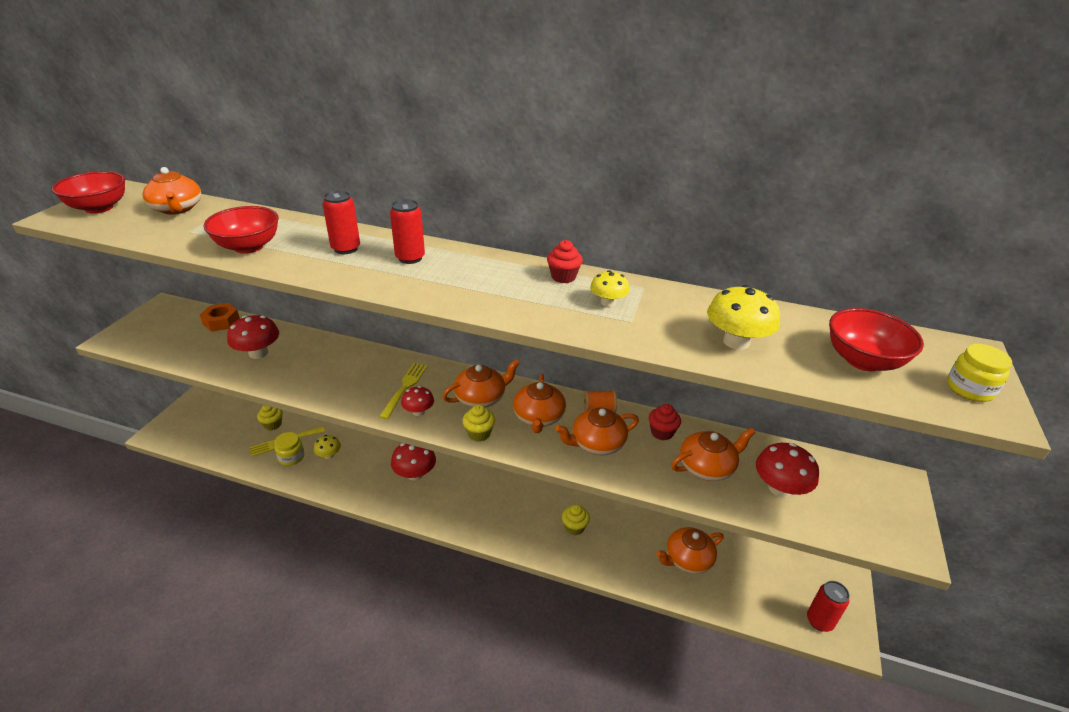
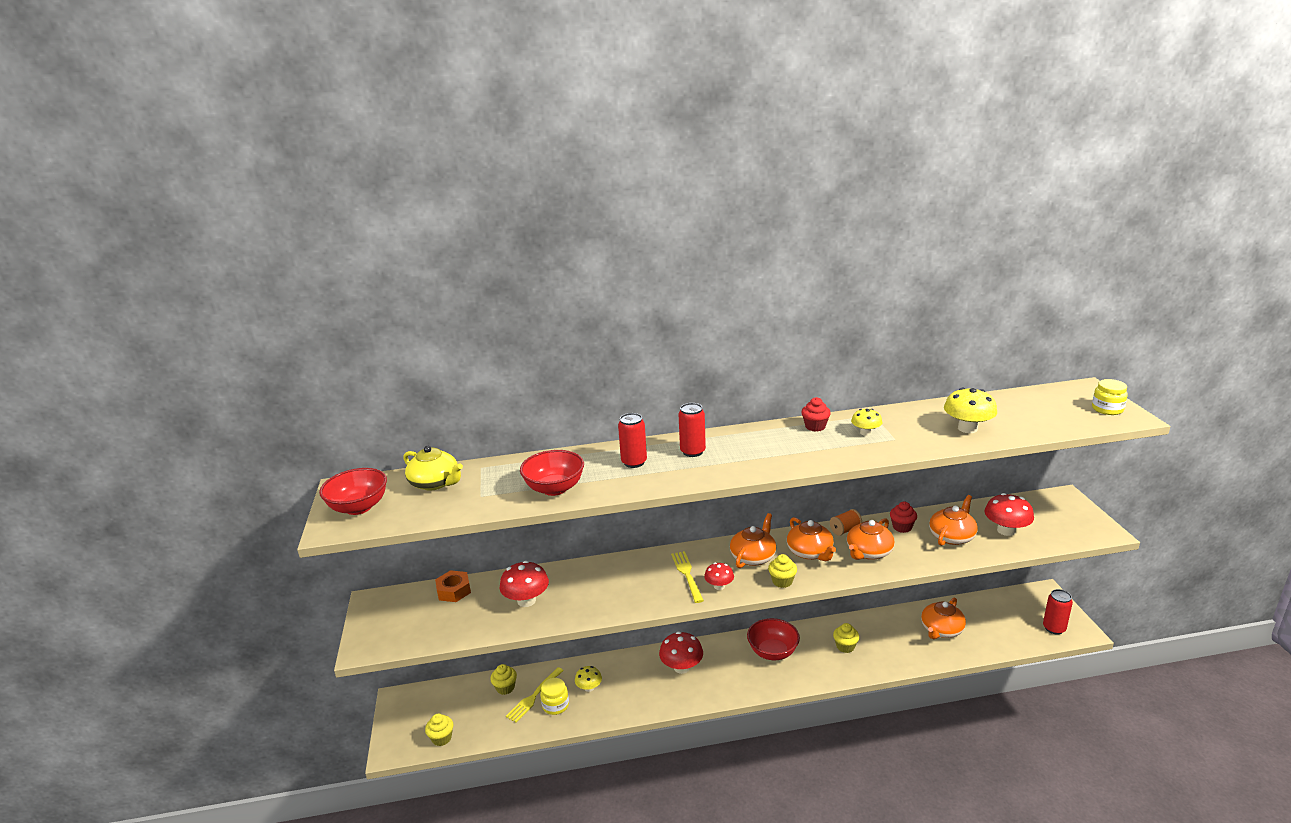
camera: 25 degrees left, 10 degrees down
orange teapot [143,167,201,215] -> yellow teapot [404,446,463,491]
red bowl [829,308,924,371] -> red bowl moved to [747,618,800,660]
none -> yellow cupcake [425,713,453,746]

